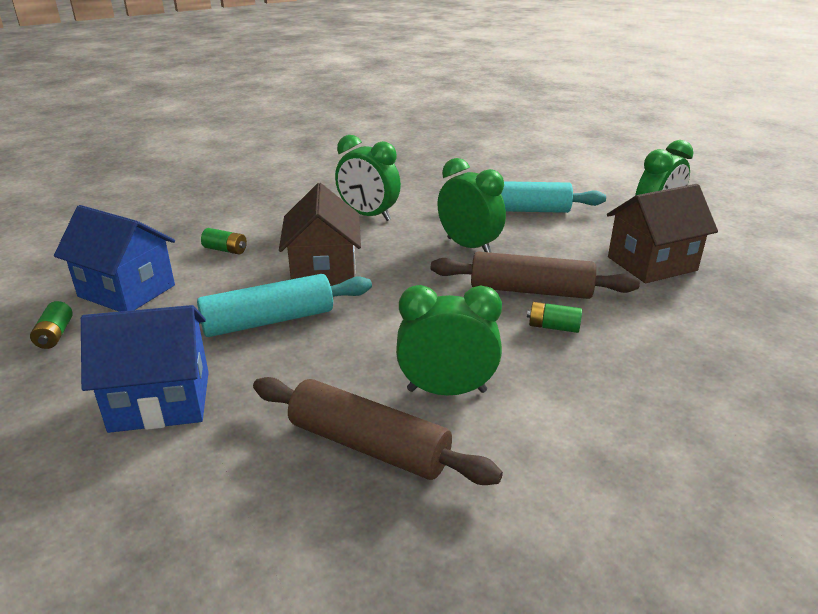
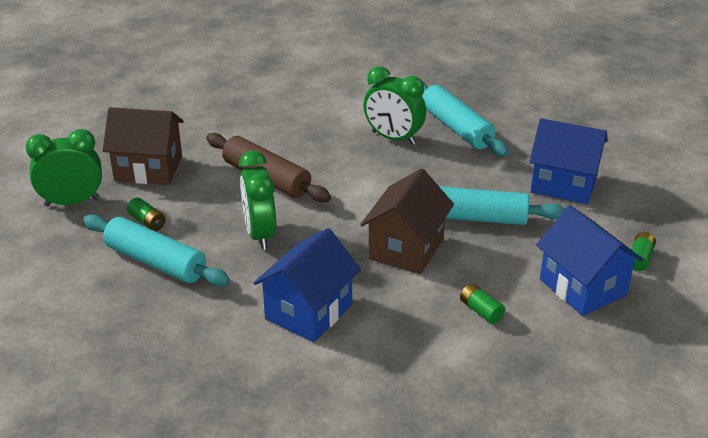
camera: 150 degrees left, 5 degrees up
brown rolling pin [253,377,503,485] -> turquoise rolling pin [422,81,509,157]
green clock [335,135,401,221] -> blue house [253,228,361,342]
green battery [527,302,582,333] -> green battery moved to [127,198,166,231]

